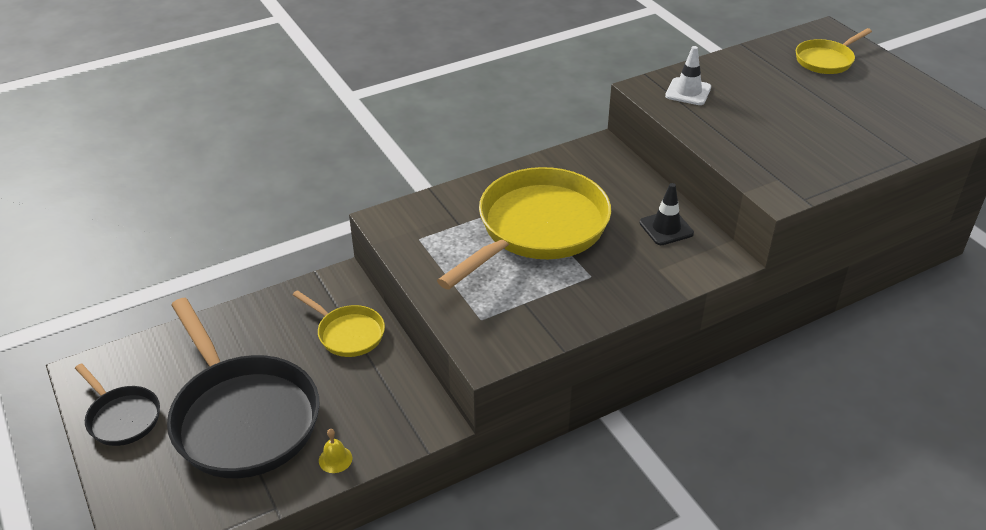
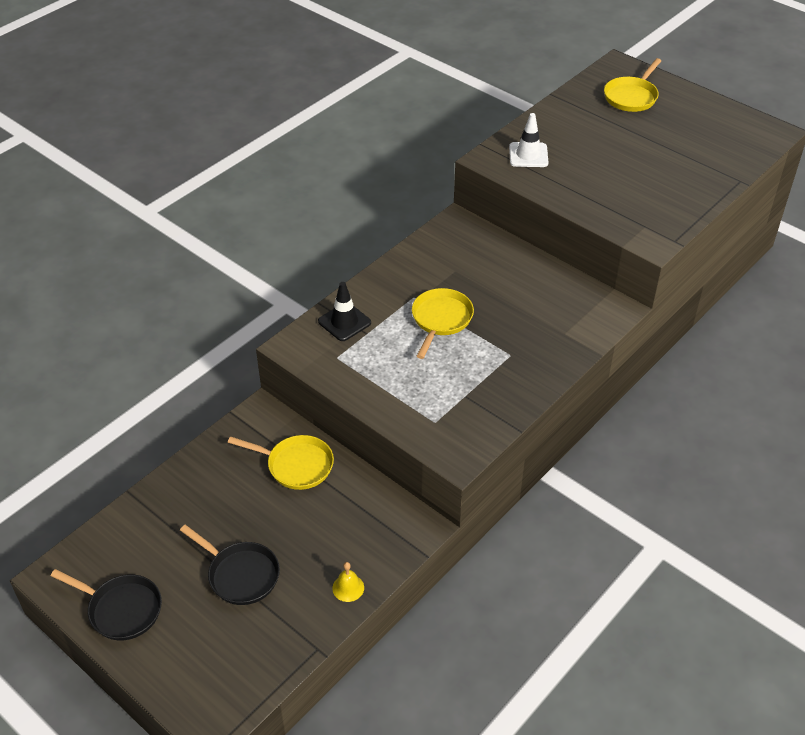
camera: 20 degrees left, 5 degrees up
black pan [167,298,319,478] -> black pan [180,525,280,605], size x0.49
yellow pan [437,167,611,290] -> yellow pan [412,288,474,359], size x0.49
black traffic cone [639,183,694,245] -> black traffic cone moved to [318,282,371,341]

